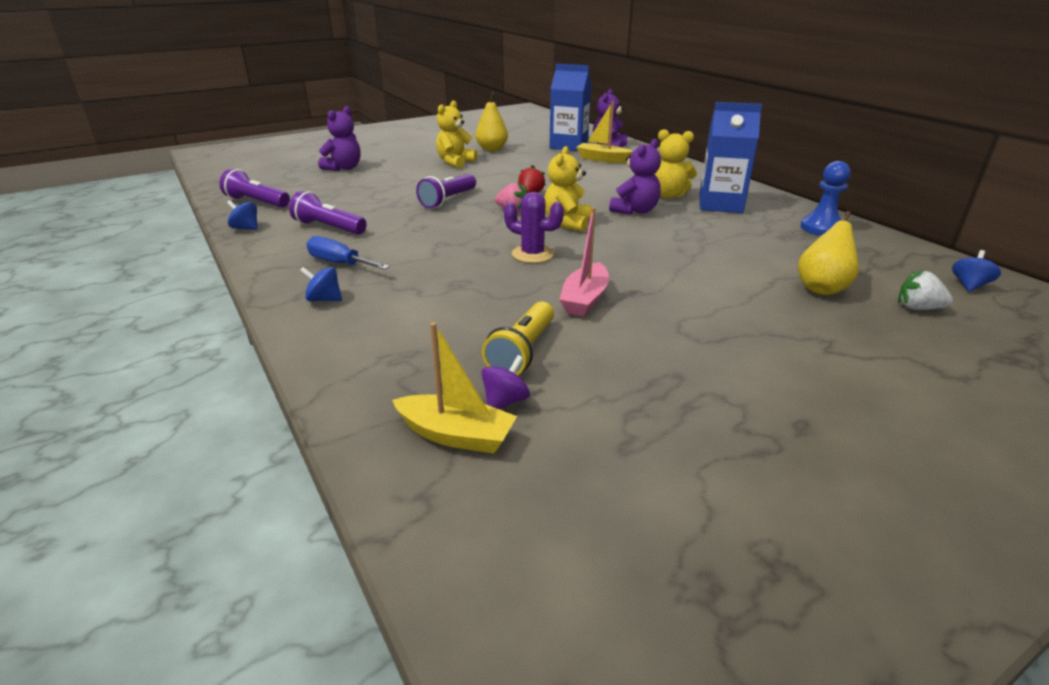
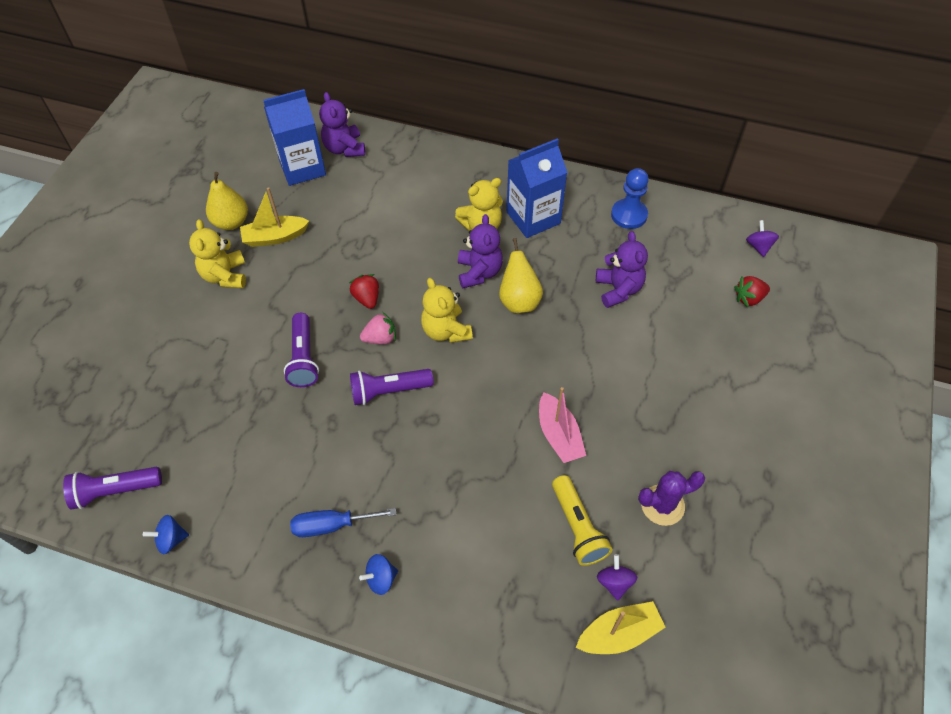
camera: 40 degrees left, 25 degrees up
purple flashlight [289,191,367,235] -> purple flashlight moved to [350,369,433,405]
purple teddy bear [318,106,360,171] -> purple teddy bear moved to [596,231,648,308]
purple cactus [504,192,564,263] -> purple cactus moved to [638,471,705,526]
yellow boat [576,101,633,163] -> yellow boat moved to [240,187,309,247]
yellow pear [798,211,859,295] -> yellow pear moved to [499,238,543,313]
white strawberry [898,270,953,310] -> red strawberry [734,276,770,307]
blue spinning top [952,250,1001,292] -> purple spinning top [746,220,779,257]

